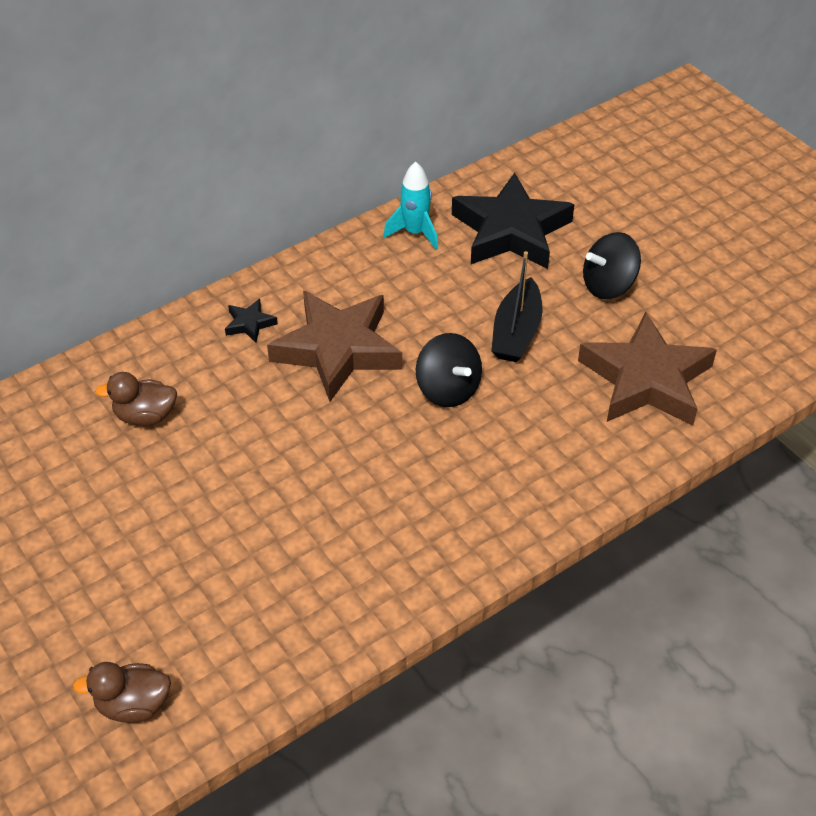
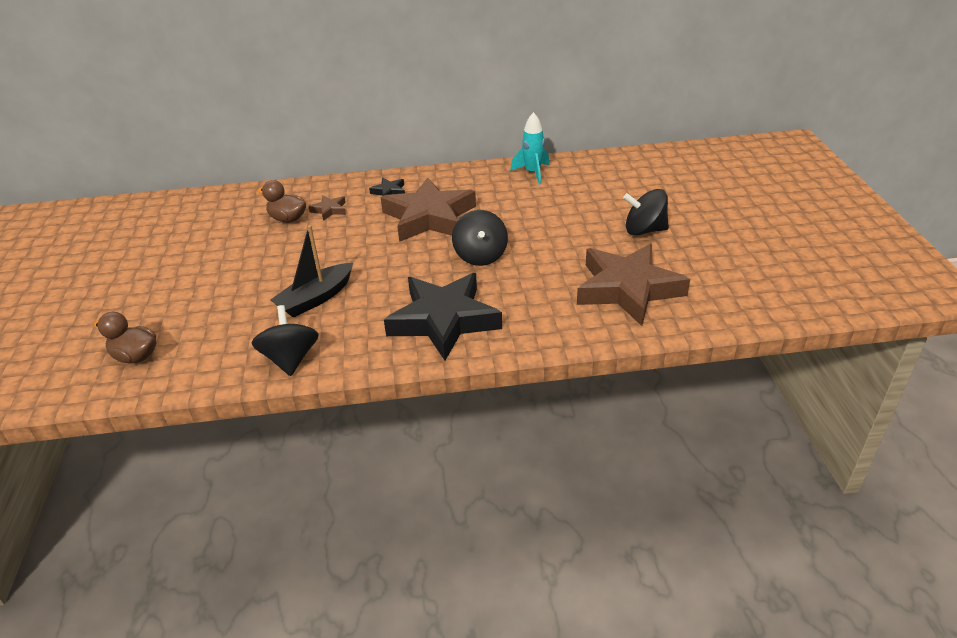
camera: 30 degrees right, 10 degrees down
black star [452,173,574,269] -> black star moved to [384,273,502,361]
black boat [491,251,543,362] -> black boat moved to [270,225,353,318]
none -> black spinning top [252,305,319,376]
none -> brown star [308,195,346,221]

